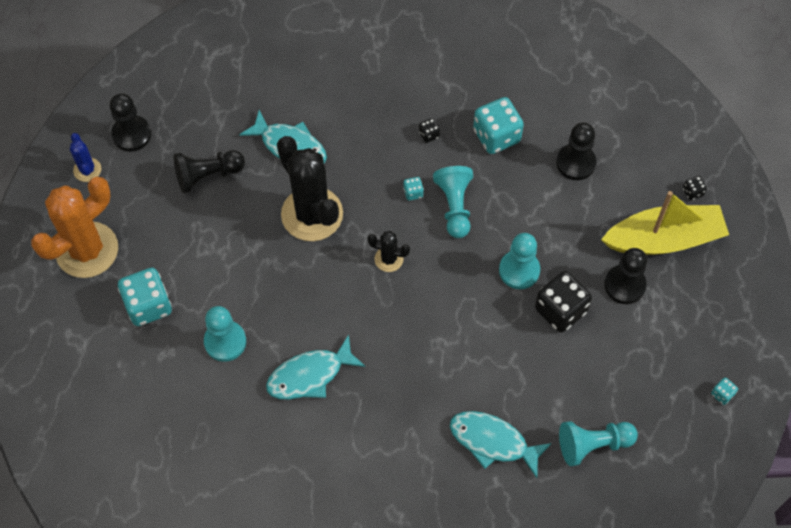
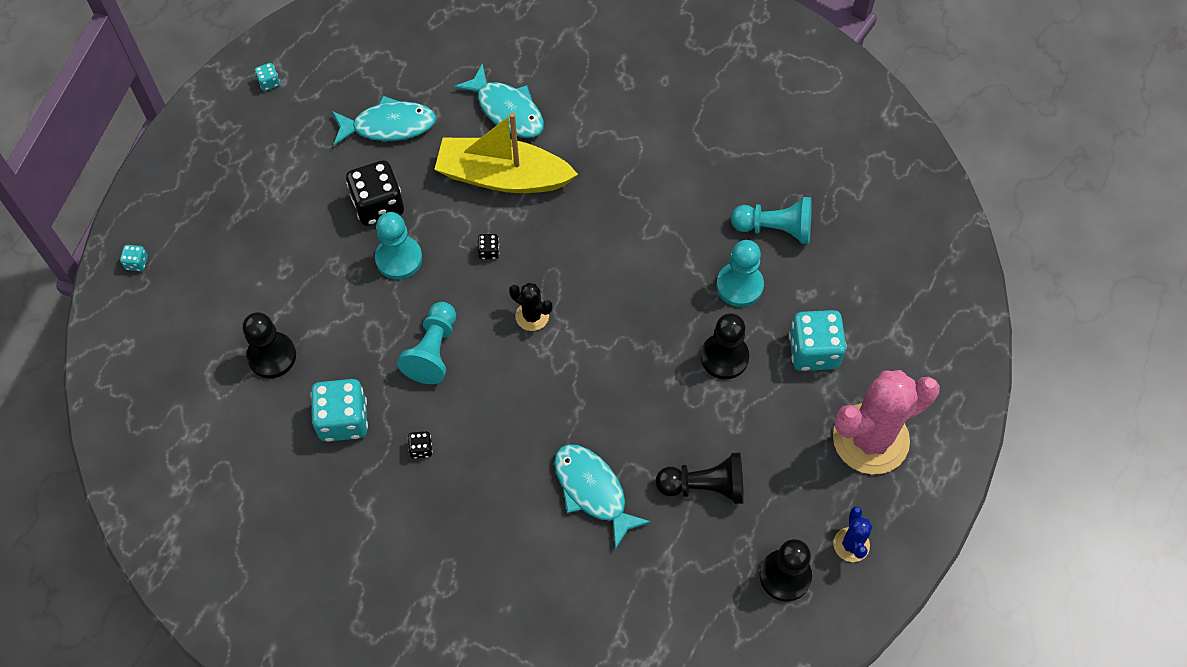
camera: 160 degrees left, 0 degrees up
orange cactus [31,177,118,278] -> pink cactus [833,370,940,474]
turquoise fish [266,335,365,399] -> turquoise fish moved to [332,96,436,146]
black cactus [277,136,343,241] -> none
turquoise dice [403,177,424,201] -> turquoise dice moved to [120,245,148,271]
turquoise pawn [559,421,638,466] -> turquoise pawn moved to [731,197,812,244]
yellow boat [601,191,729,255] -> yellow boat moved to [434,112,578,193]
black pawn [604,248,647,304] -> black pawn moved to [701,313,749,379]
black dice [683,176,707,201] -> black dice moved to [477,234,499,260]

